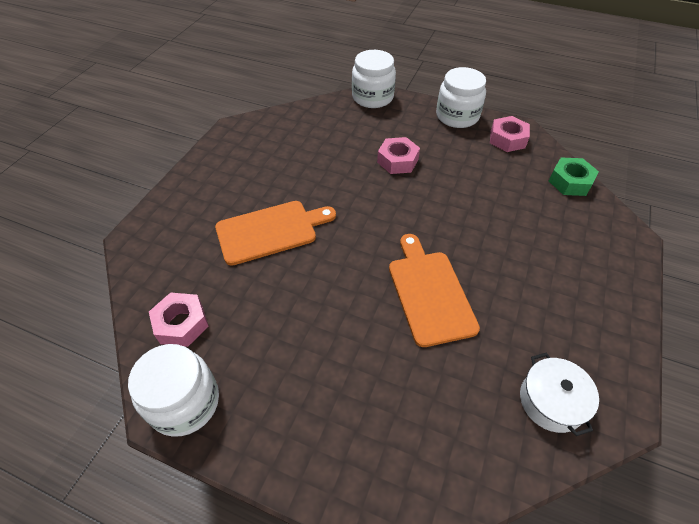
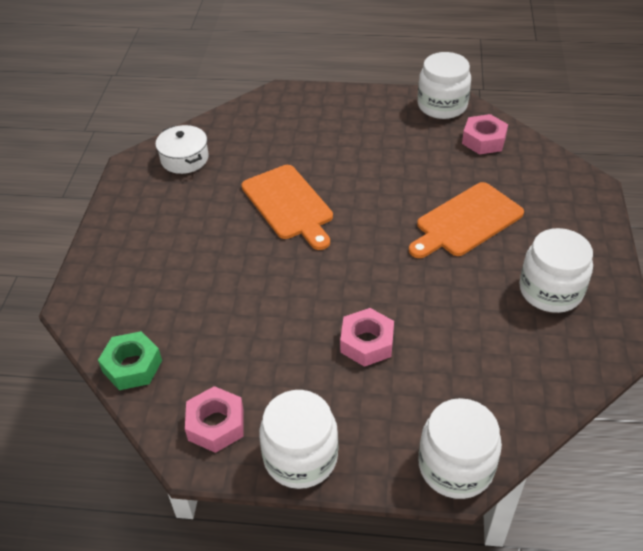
camera: 165 degrees right, 5 degrees down
none -> white jar [519,228,593,313]

